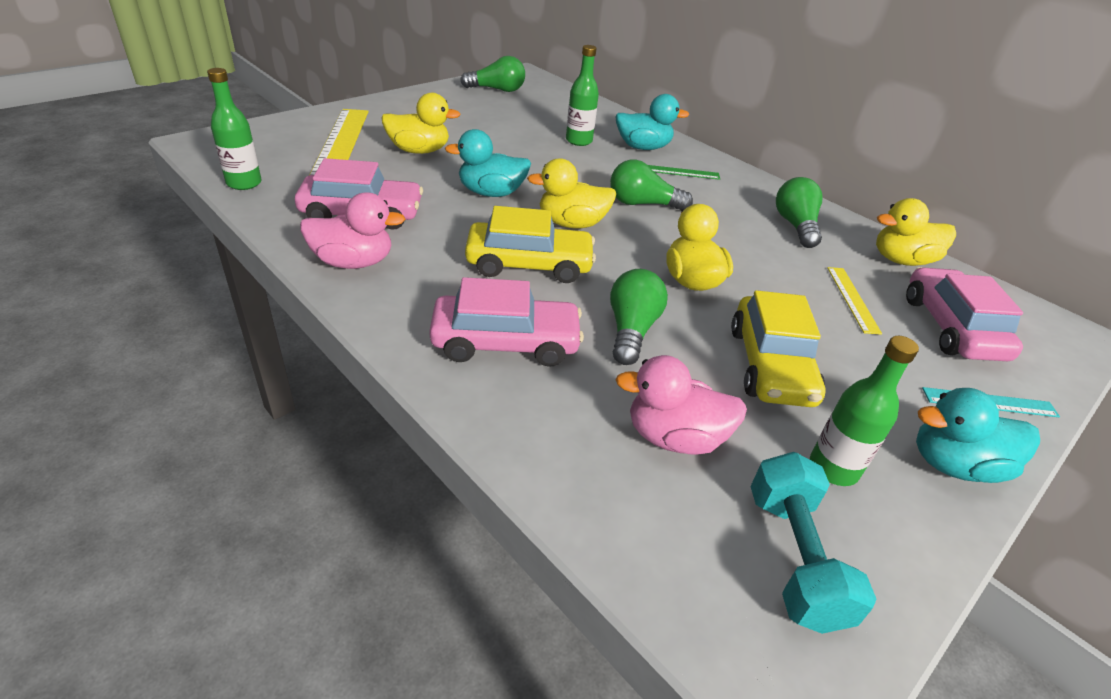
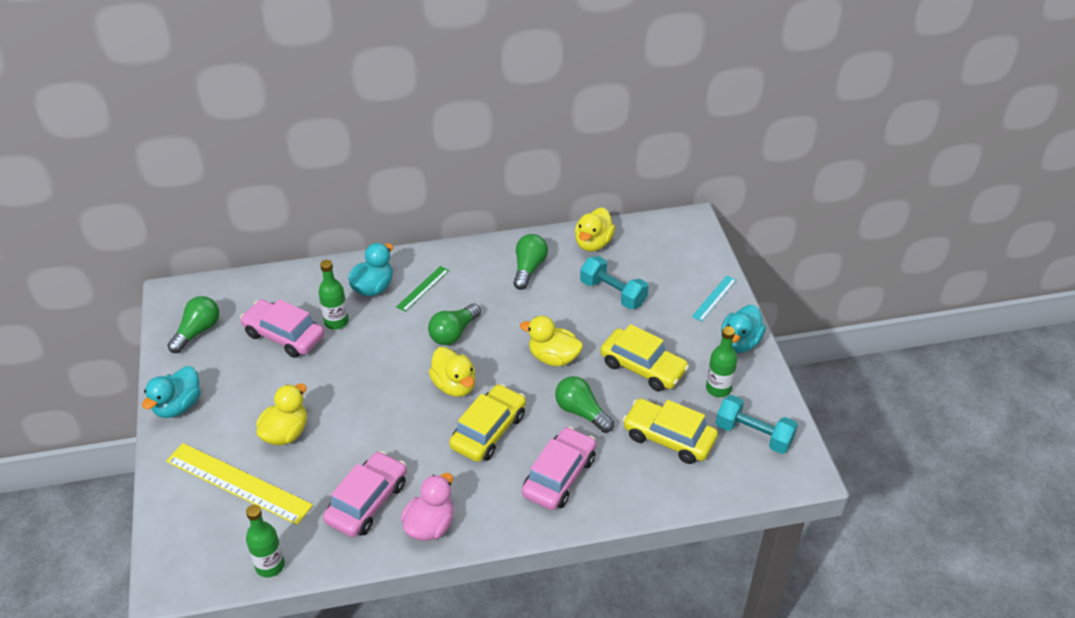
camera: 55 degrees left, 5 degrees up
turquoise duck [445,129,531,197] -> turquoise duck moved to [142,366,201,418]
yellow duck [527,158,616,228] -> yellow duck turned 60 degrees counterclockwise [429,347,475,397]
pink duck [615,355,747,455] -> yellow car [623,398,718,464]
green light bulb [776,177,823,248] -> green light bulb turned 75 degrees clockwise [513,234,548,290]
yellow ruler [827,267,882,335] -> turquoise dumbbell [580,256,649,309]
pink car [906,267,1023,361] -> pink car moved to [240,299,324,358]

